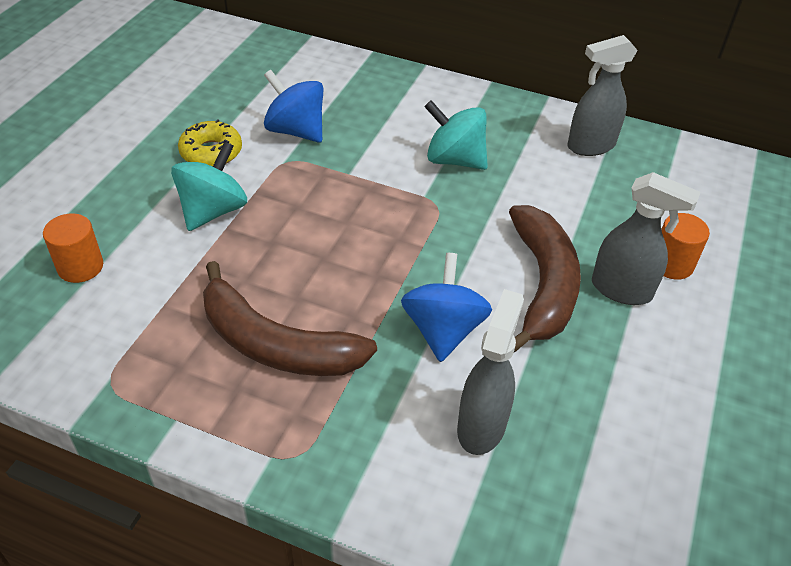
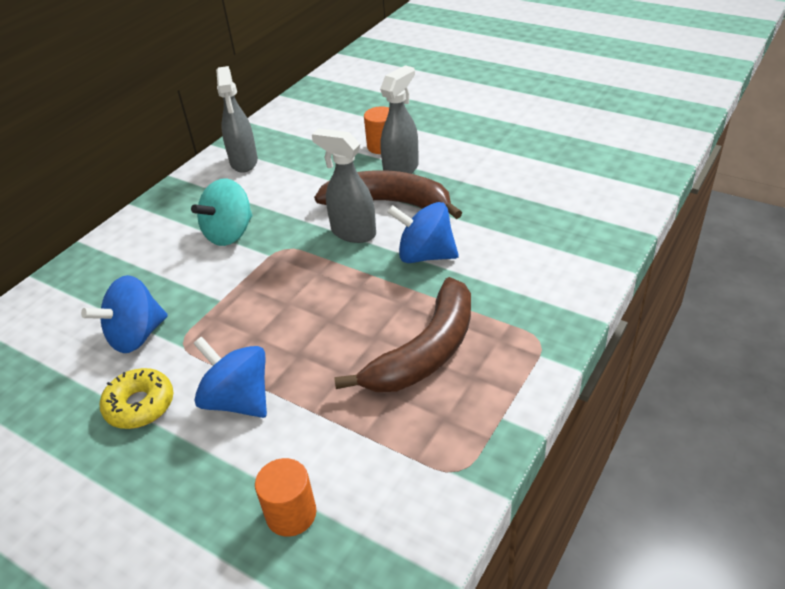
camera: 75 degrees left, 5 degrees down
turquoise spinning top [171,141,247,231] -> blue spinning top [193,336,267,418]
grey spray bottle [457,289,524,455] -> grey spray bottle moved to [312,128,376,243]

